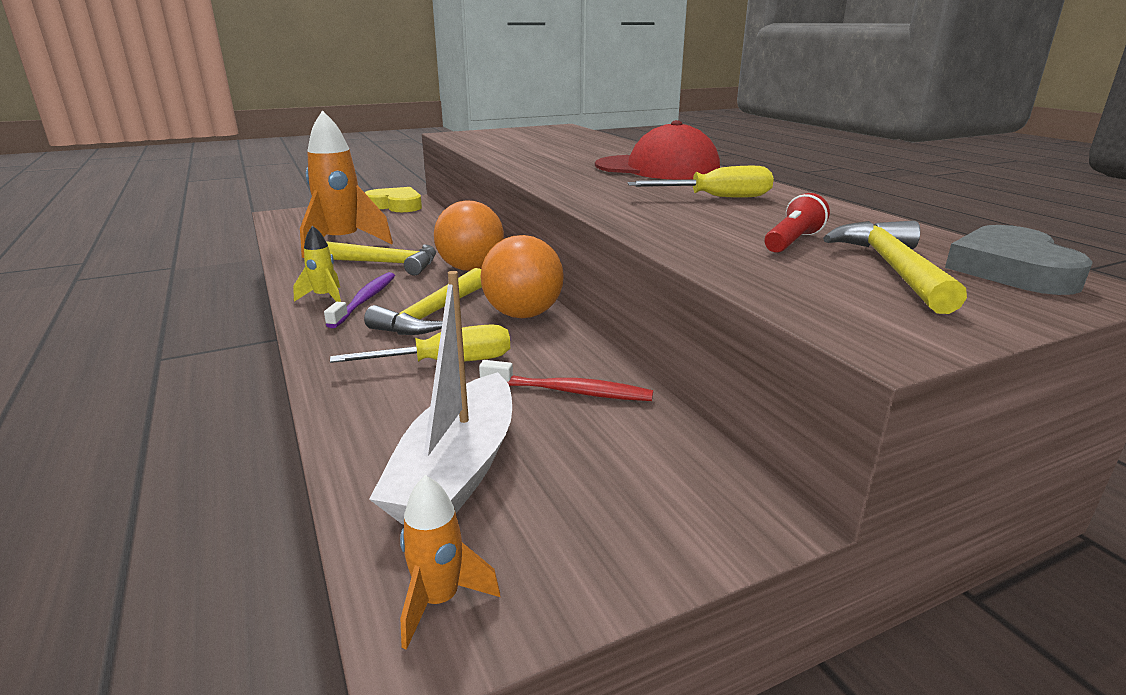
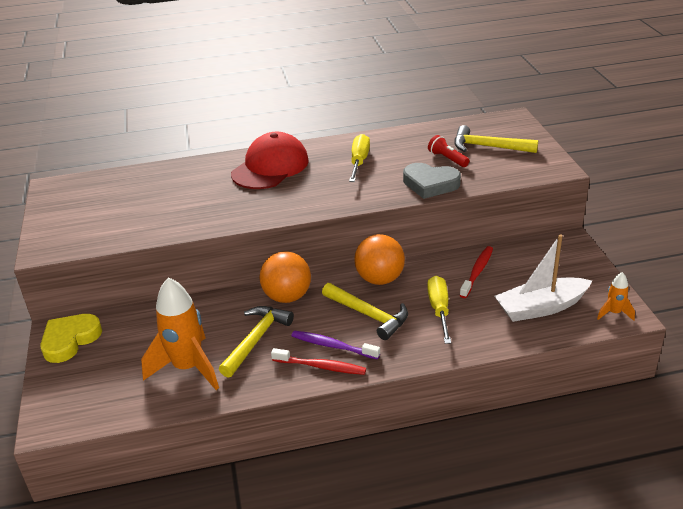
camera: 75 degrees left, 10 degrees up
yellow rocket [293,225,341,302] -> red toothbrush [271,348,366,375]
white boat [369,271,512,524] -> white boat turned 135 degrees clockwise [495,234,592,322]
grey heart [945,225,1093,295] -> grey heart moved to [403,163,461,199]

